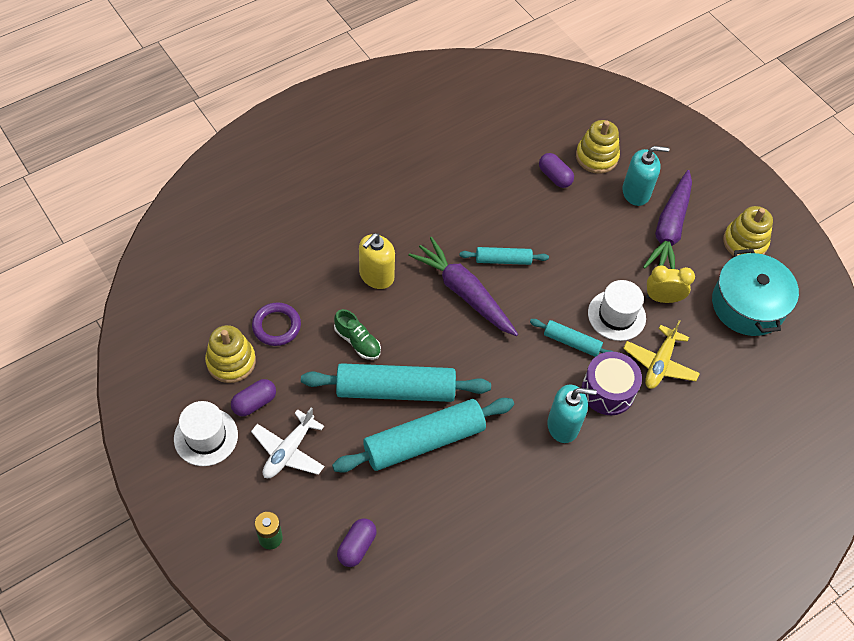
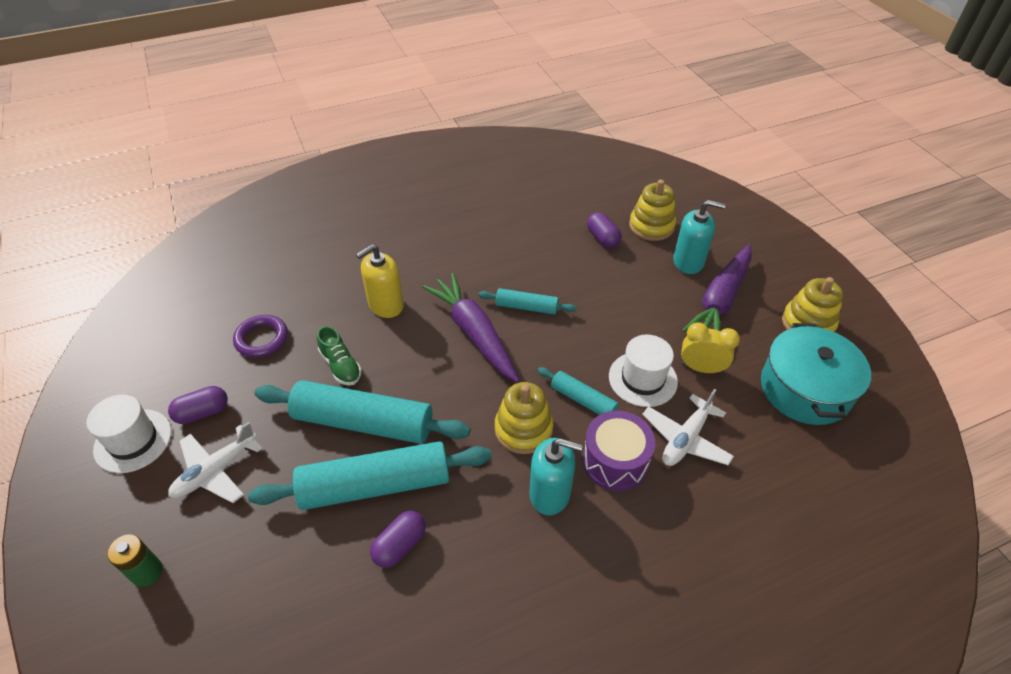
camera: 15 degrees right, 10 degrees down
yellow stacking toy [205,325,256,383] -> yellow stacking toy moved to [495,382,553,454]
purple capsule [337,518,377,567] -> purple capsule moved to [370,511,426,568]
yellow plane [623,320,700,389] -> white plane [642,389,734,466]

